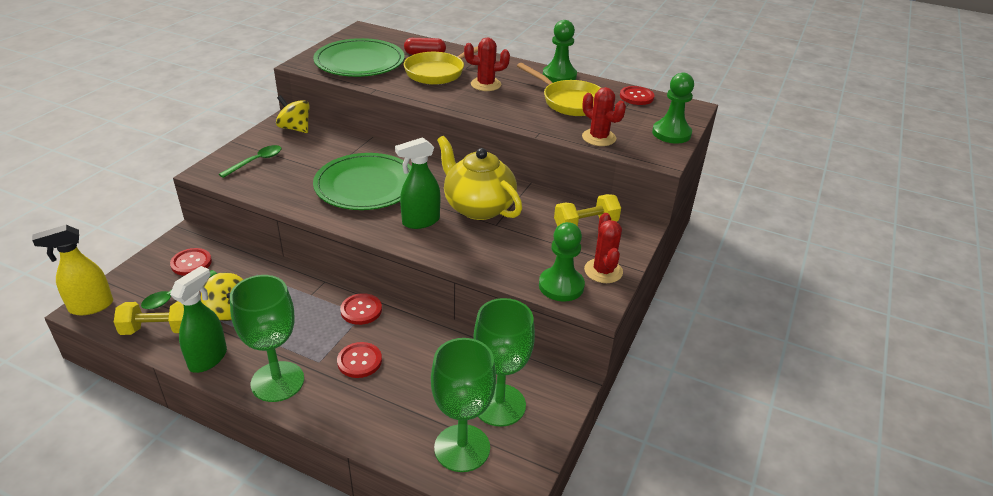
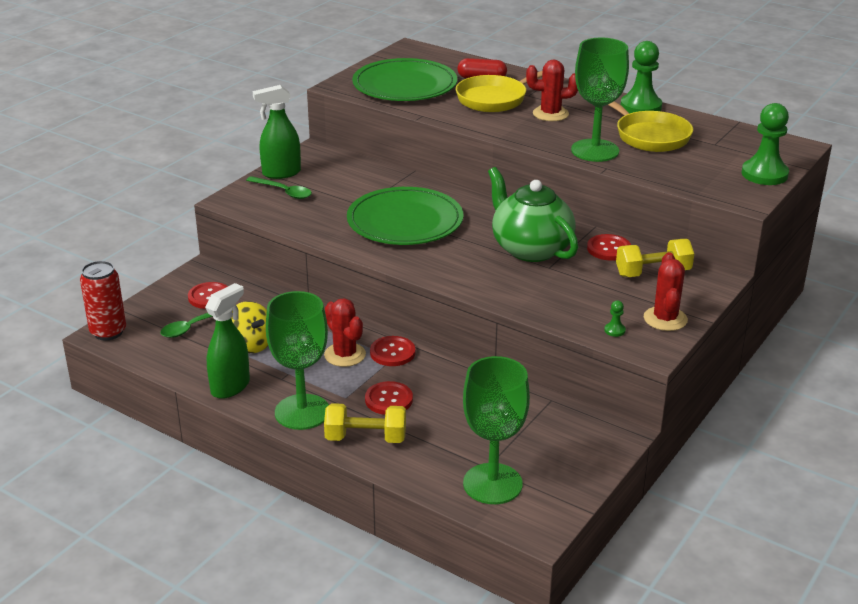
camera: 10 degrees right, 5 degrees down
yellow spray bottle [32,225,113,315] -> red can [80,261,126,341]
yellow dumbbell [114,301,184,335] -> yellow dumbbell moved to [324,403,406,443]
green spoon [219,145,281,178] -> green spoon turned 75 degrees clockwise [246,176,312,199]
yellow spinning top [276,95,310,133] -> none
green spray bottle [395,137,440,229] -> green spray bottle moved to [253,85,301,179]
yellow teapot [437,136,522,220] -> green teapot [488,167,578,262]
green goblet [473,298,535,427] -> green goblet moved to [571,38,629,162]
green pawn [539,222,585,302] -> green pawn [604,300,626,337], size x0.41
red cactus [582,87,626,146] -> red cactus moved to [324,299,366,367]
red button [620,86,654,105] -> red button moved to [587,234,631,261]

